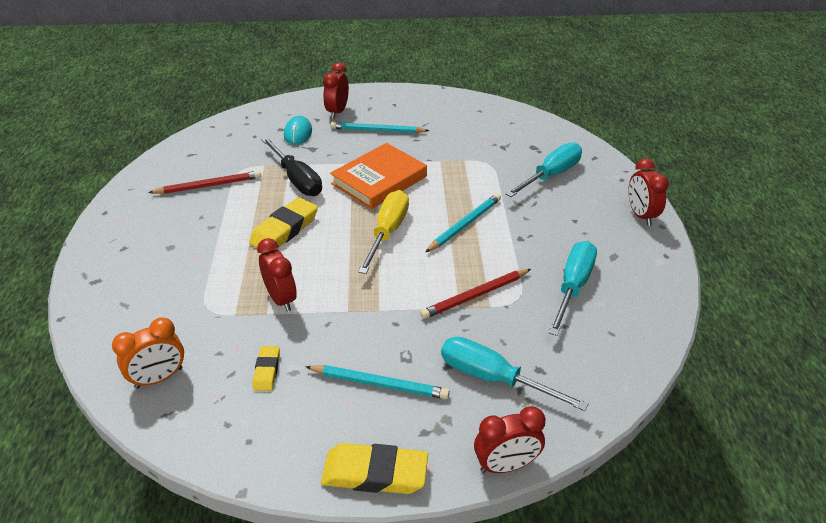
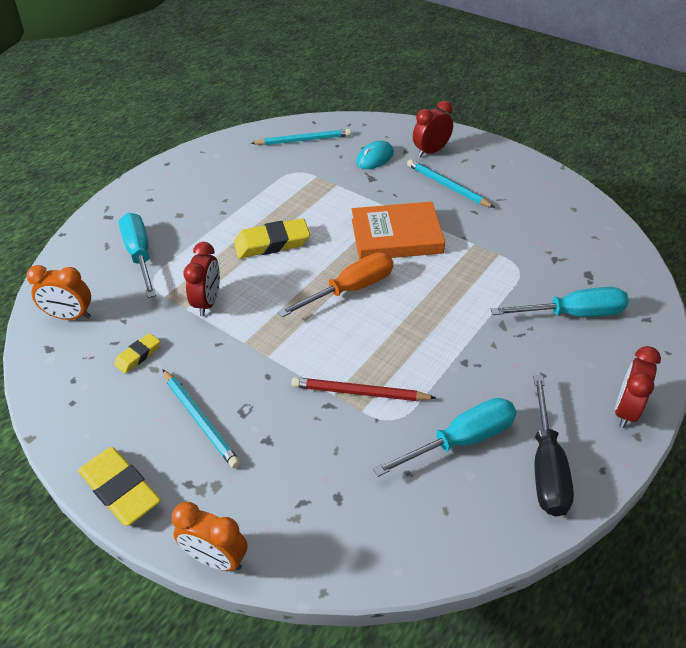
camera: 40 degrees right, 5 degrees up
red pencil [148,171,261,194] -> none
black screwdriver [261,137,322,196] -> black screwdriver moved to [533,375,574,517]
yellow screwdriver [358,190,409,274] -> orange screwdriver [278,253,393,317]
turquoise pencil [426,193,501,252] -> turquoise pencil moved to [251,129,351,145]
turquoise screwdriver [441,337,589,411] -> turquoise screwdriver moved to [119,213,156,298]
red clock [474,406,546,473] -> orange clock [171,502,247,571]

